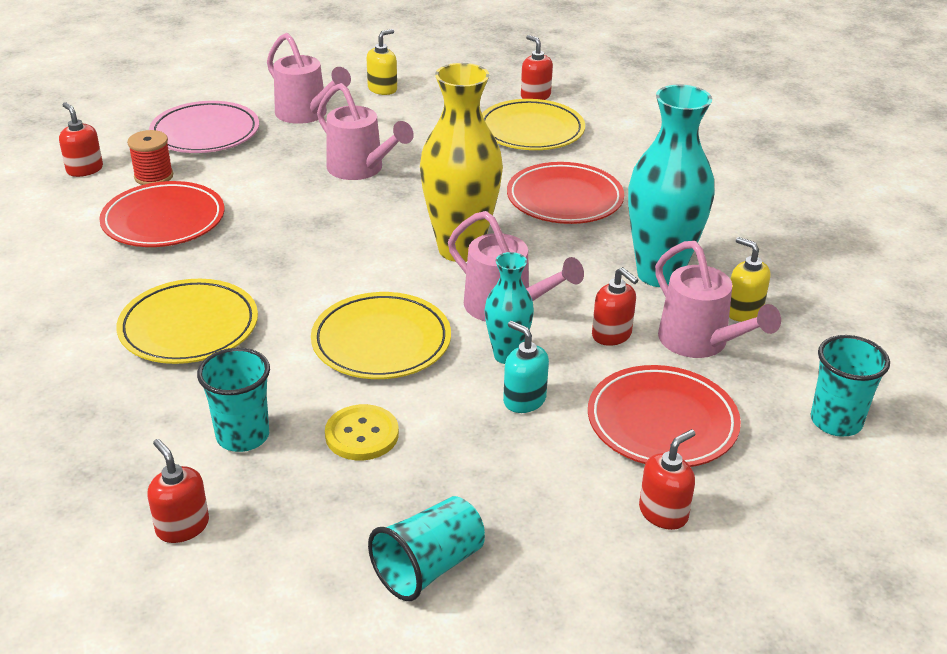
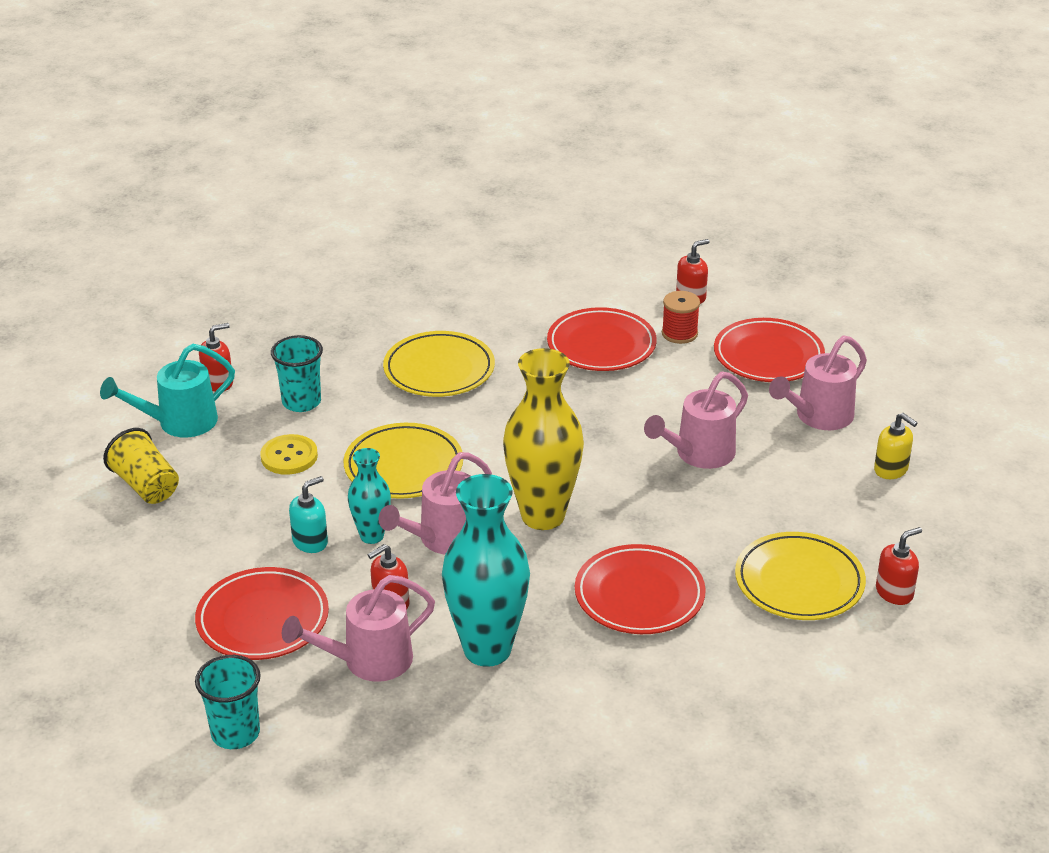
camera: 95 degrees right, 0 degrees up
pink plate [149,101,259,153] -> red plate [714,318,825,382]
turquoise cup [368,496,485,601] -> yellow cup [103,428,179,504]
red soap dispenser [639,429,695,530] -> none
yellow soap dispenser [729,237,770,322] -> none
none -> turquoise watering can [100,344,235,437]

